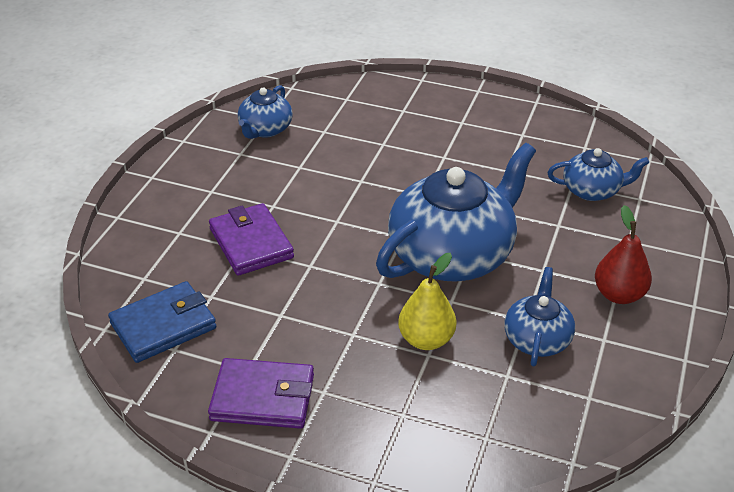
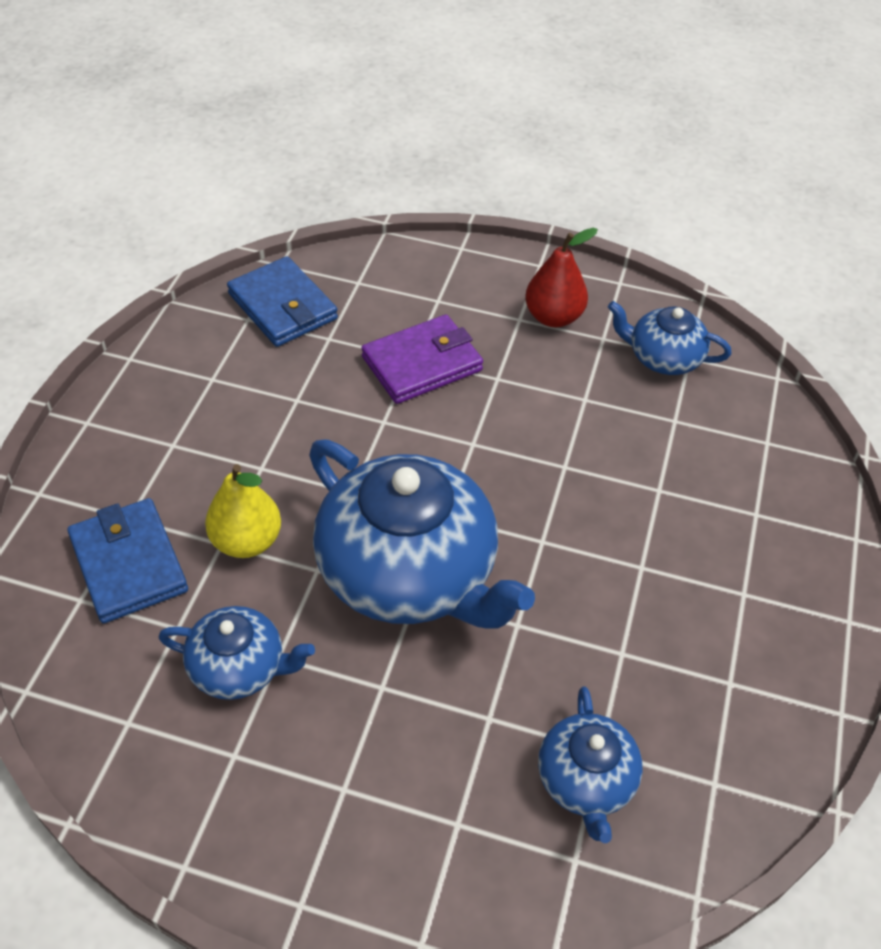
camera: 85 degrees right, 10 degrees up
purple wallet [208,358,314,429] -> none
red pear [595,205,652,304] -> red pear moved to [525,228,598,327]
none -> blue wallet [67,498,188,623]

